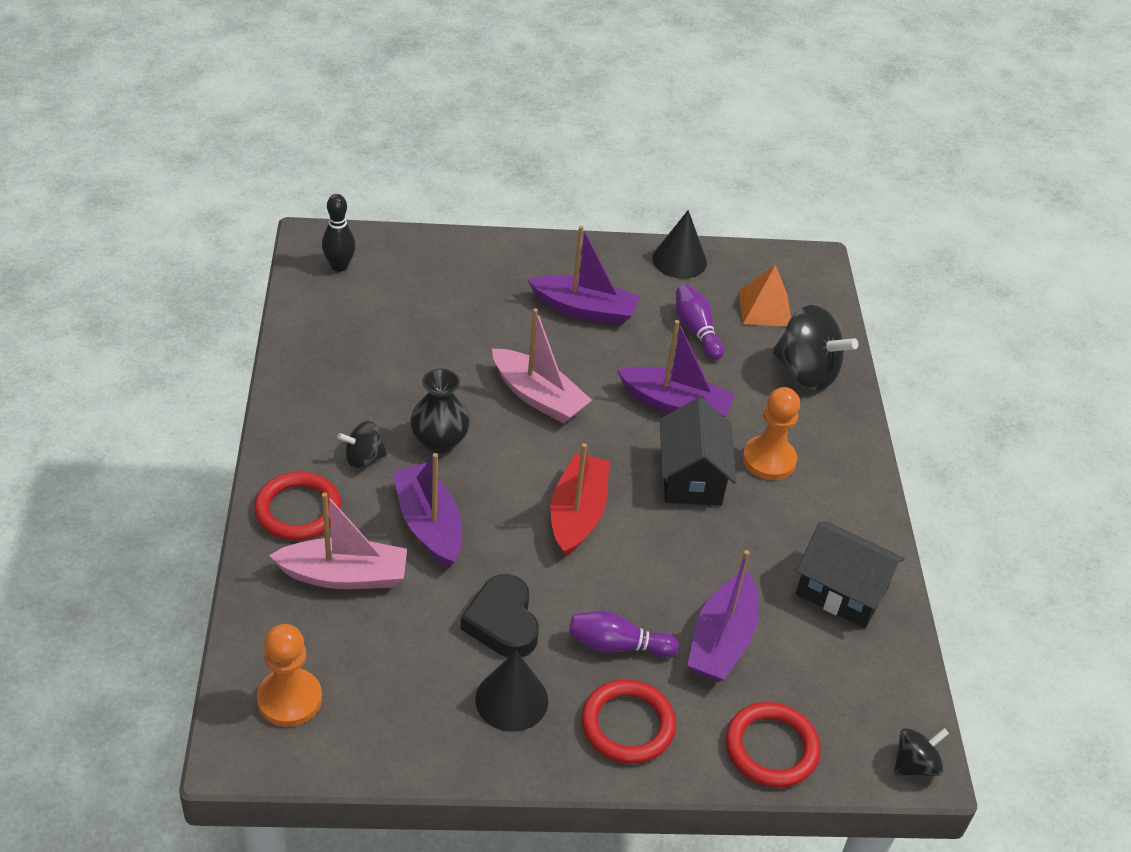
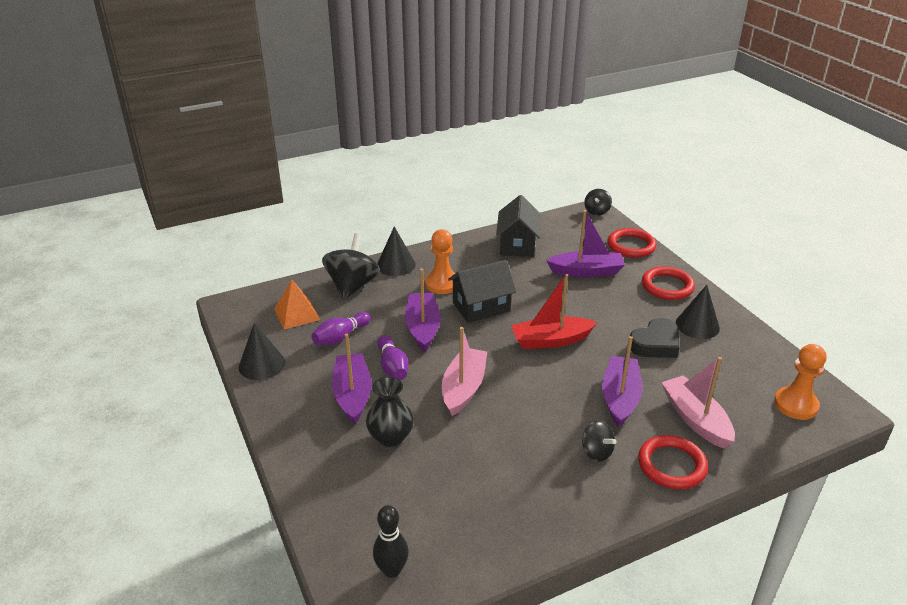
camera: 110 degrees left, 10 degrees down
purple boat [392,453,462,568] -> purple boat turned 150 degrees clockwise [602,336,643,427]
black vase [410,368,470,453] -> black vase moved to [366,377,414,447]
purple bowling pin [569,611,679,657] -> purple bowling pin moved to [377,335,409,380]
black spinning top [894,728,949,776] -> black spinning top turned 105 degrees counterclockwise [584,189,612,216]
none -> black cone [377,226,416,276]

